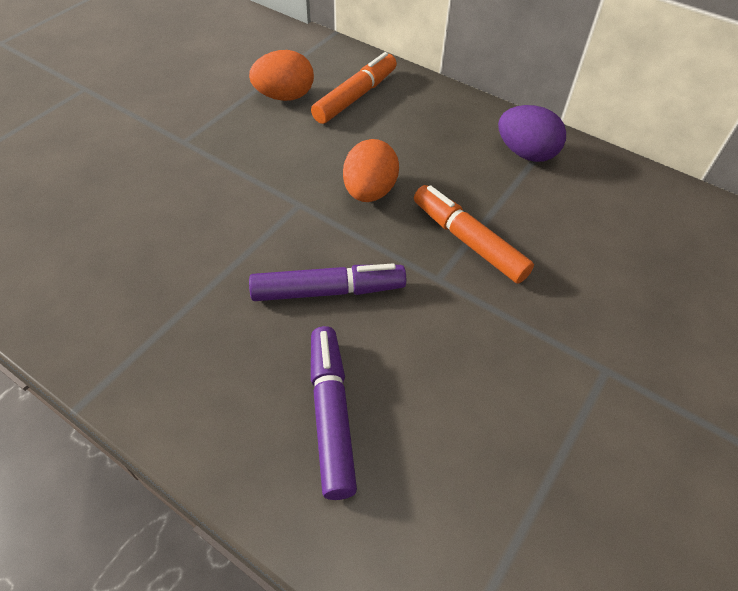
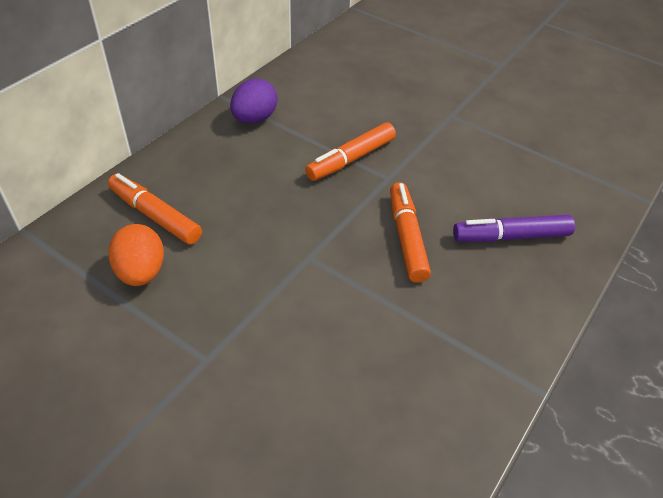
camera: 90 degrees left, 5 degrees down
purple marker [249,263,406,301] -> orange marker [390,182,431,283]
orange egg [343,139,399,202] -> none

